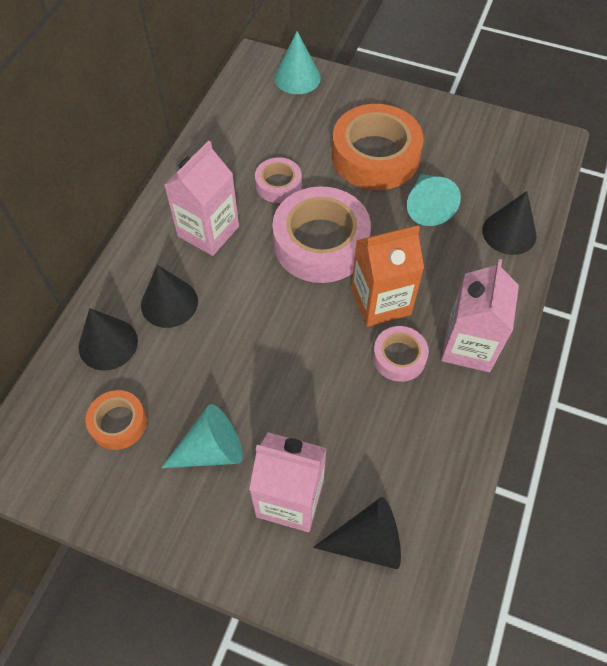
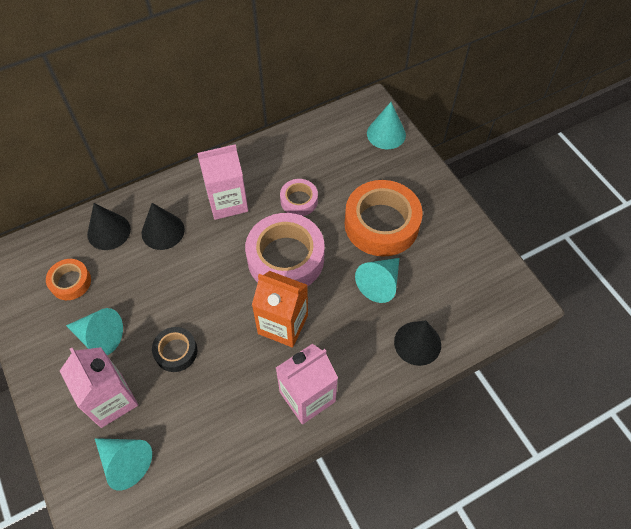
camera: 40 degrees right, 0 degrees up
black cone [313,497,401,569] -> turquoise cone [95,438,152,491]
pink tape [373,326,429,382] -> none
none -> black tape [152,327,197,372]

